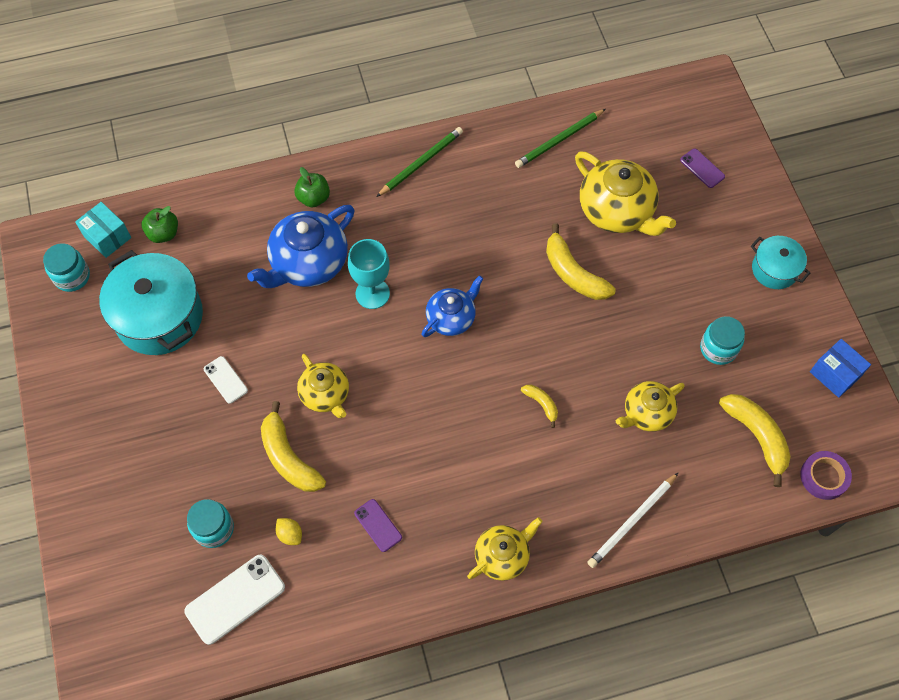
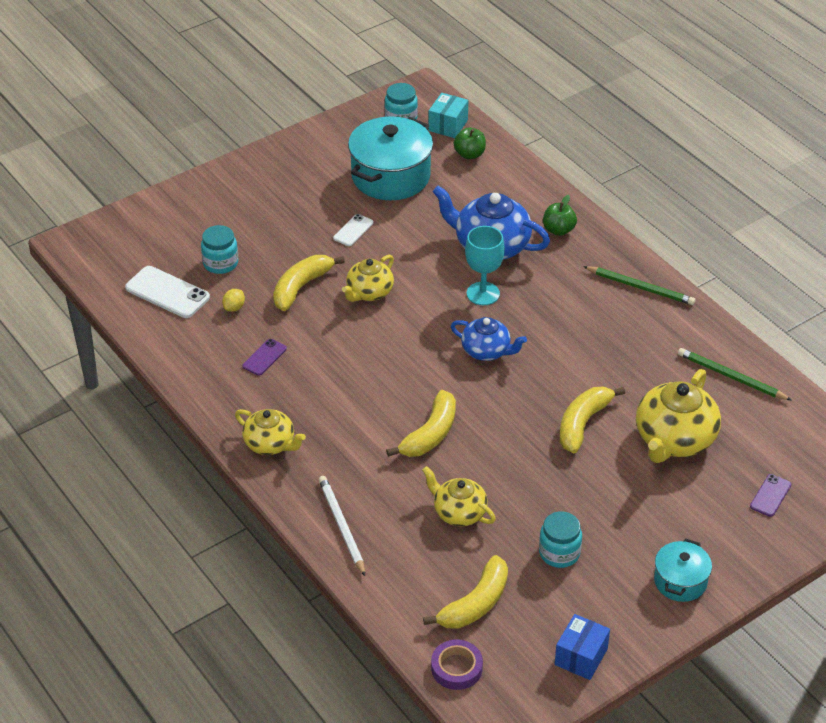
camera: 70 degrees right, 20 degrees down
yellow banana [521,385,558,428] -> yellow banana [386,390,456,457], size x1.95
white pencil [587,472,679,568] -> white pencil turned 45 degrees clockwise [319,476,365,576]

